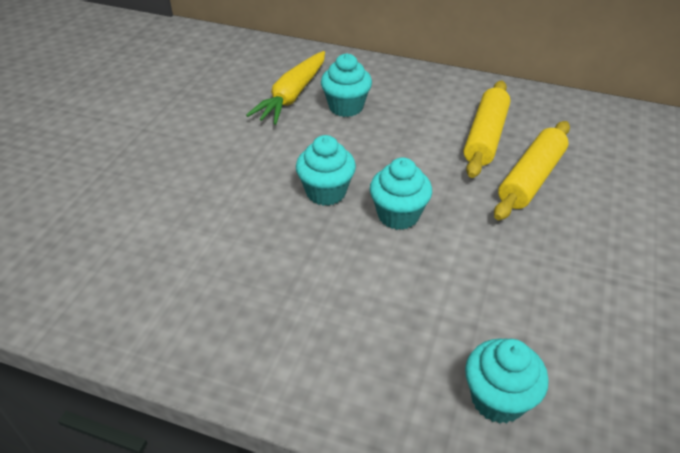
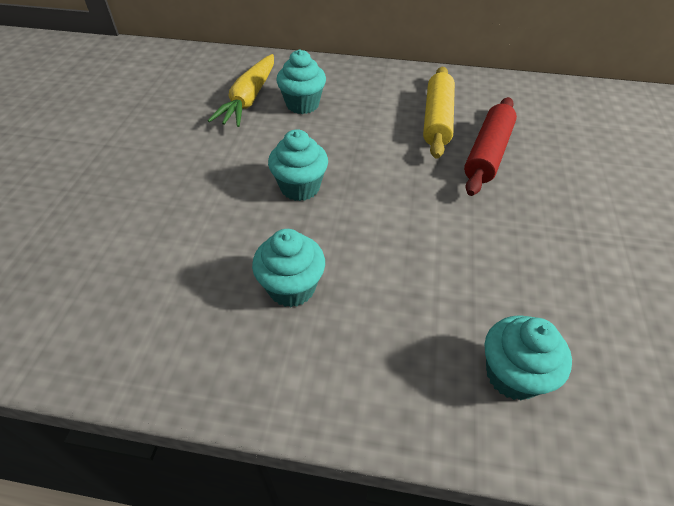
camera: 10 degrees left, 5 degrees up
turquoise cupcake [370,157,432,230] -> turquoise cupcake moved to [252,229,325,307]
yellow rolling pin [494,121,570,220] -> red rolling pin [464,97,517,196]

